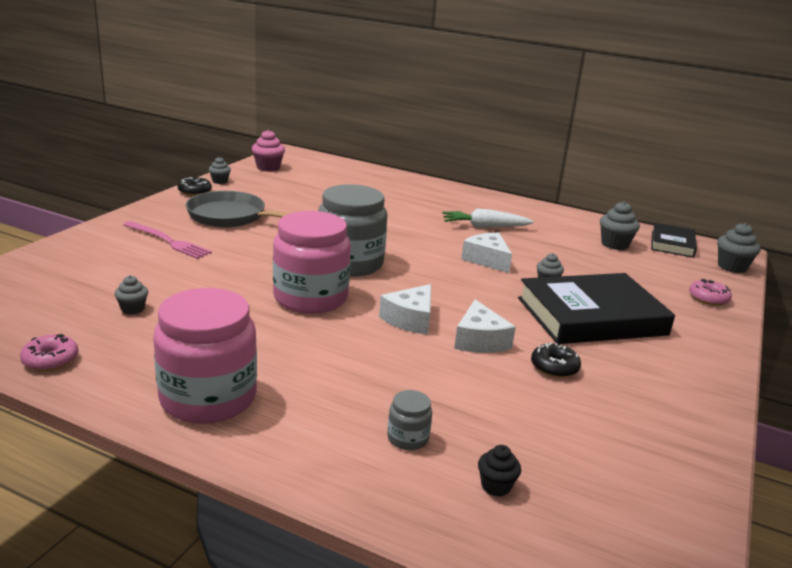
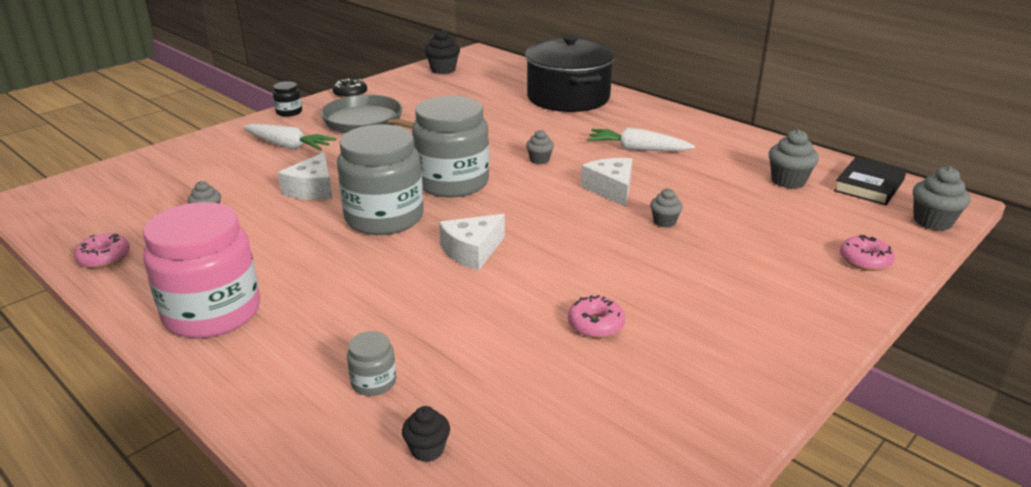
camera: 20 degrees right, 5 degrees up
pink fork [123,221,212,259] -> white carrot [243,124,336,151]
grey cupcake [209,157,231,184] -> grey cupcake moved to [526,130,554,164]
pink cupcake [252,130,285,172] -> black cupcake [425,29,460,74]
pink jar [273,211,351,314] -> grey jar [337,124,424,235]
white cheese [454,299,516,353] -> white cheese moved to [278,152,333,200]
black book [518,273,675,344] -> none
black donut [531,343,581,378] -> pink donut [568,295,625,338]
none -> black jar [273,81,302,117]
none -> black pot [525,35,615,112]

